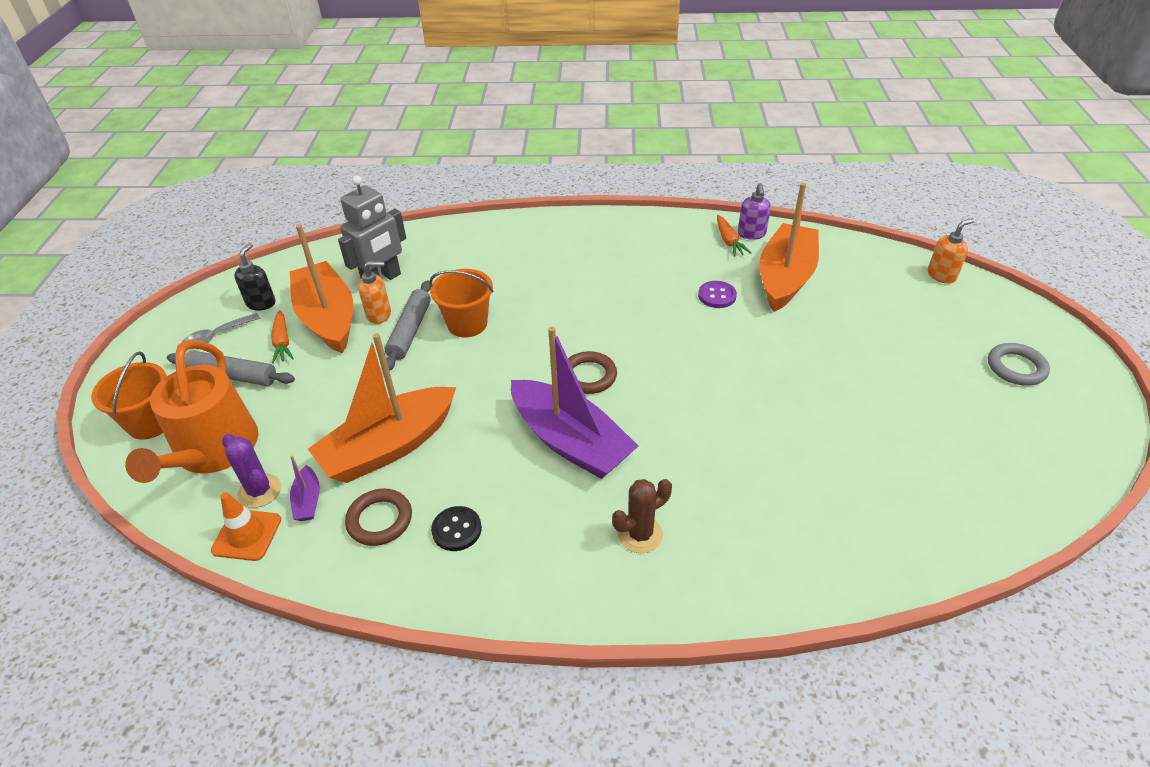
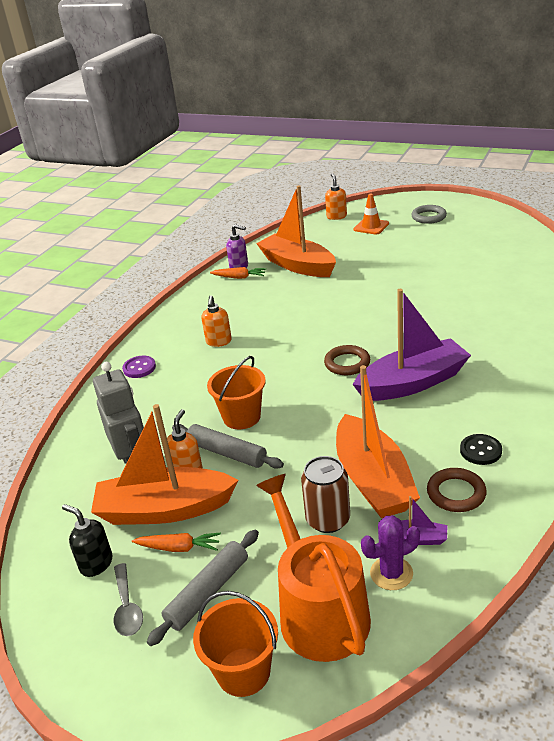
camera: 65 degrees left, 10 degrees down
orange watering can [125,340,258,483] -> orange watering can turned 135 degrees counterclockwise [256,474,371,662]
orange traffic cone [211,492,281,561] -> orange traffic cone moved to [354,194,389,235]
brown cactus [612,479,672,553] -> none
purple button [698,281,737,308] -> purple button moved to [122,356,156,378]
none -> orange soap dispenser [202,296,232,347]
none -> brown can [301,456,350,533]

